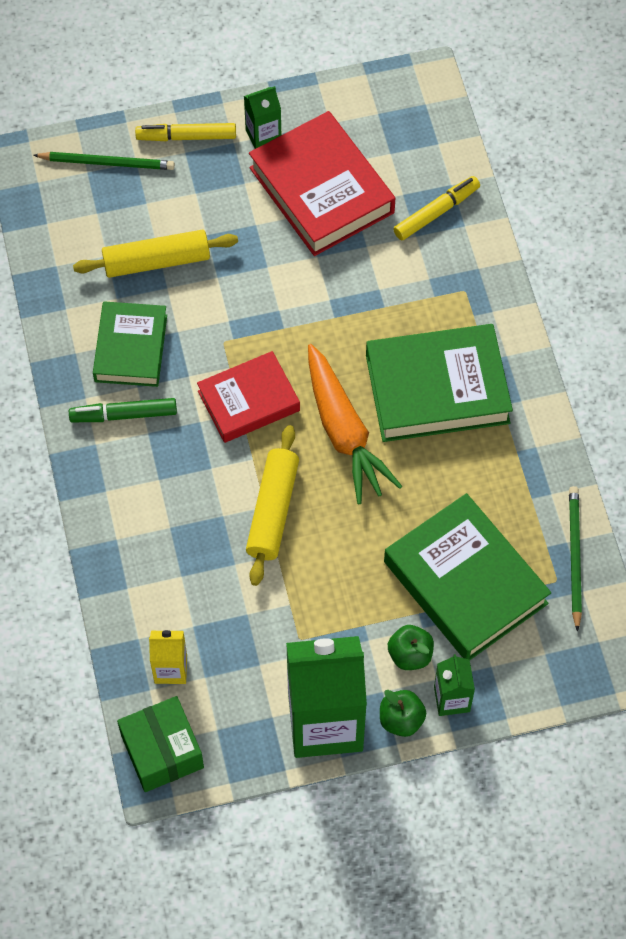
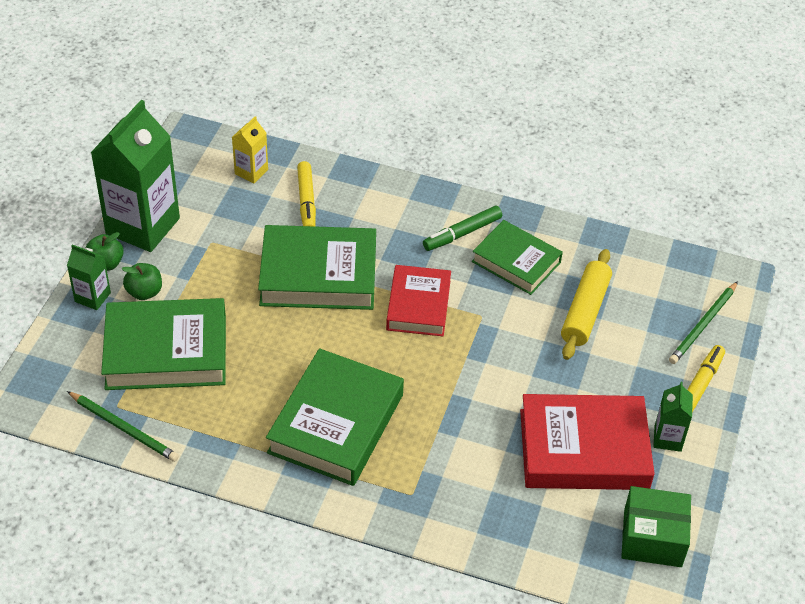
camera: 120 degrees right, 15 degrees down
green marker [69,398,177,422] -> green marker turned 150 degrees counterclockwise [423,206,502,251]
green box [117,696,204,792] -> green box moved to [621,486,691,567]
yellow rolling pin [246,425,299,586] -> green book [258,225,376,310]
orange carrot [308,344,402,504] -> none
yellow marker [393,176,480,240] -> yellow marker moved to [297,161,316,227]

